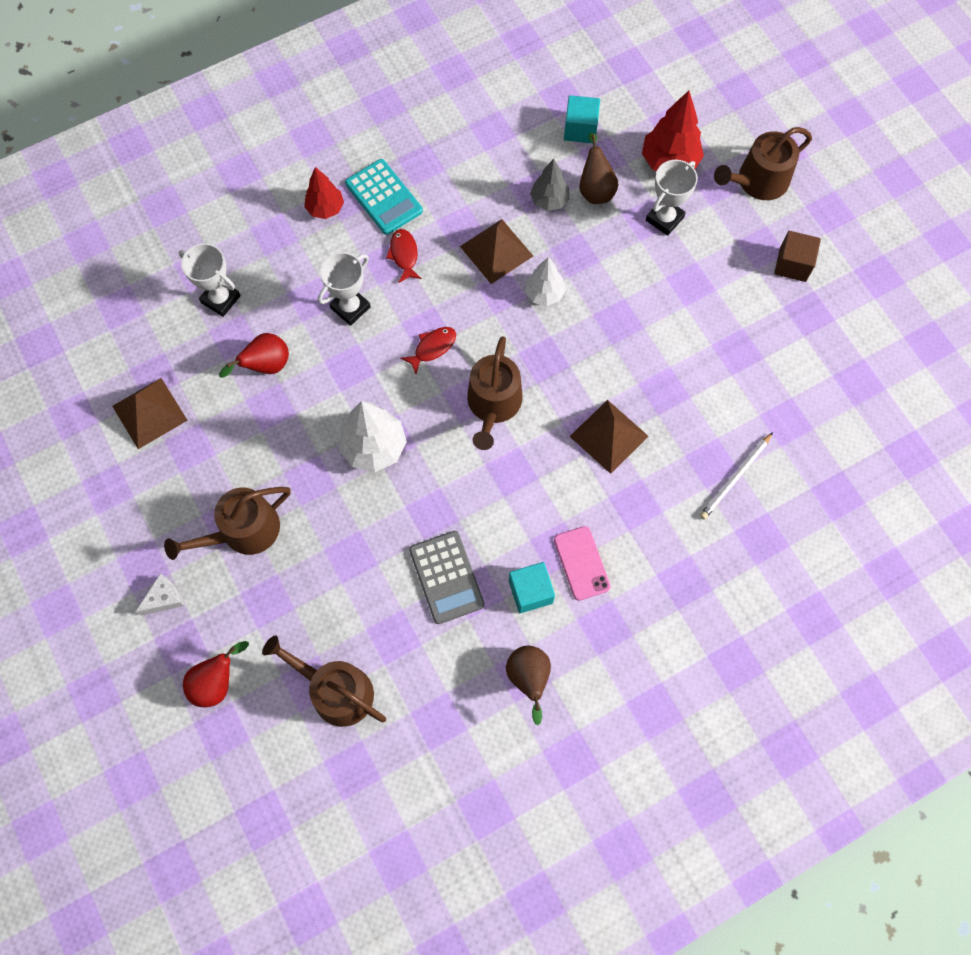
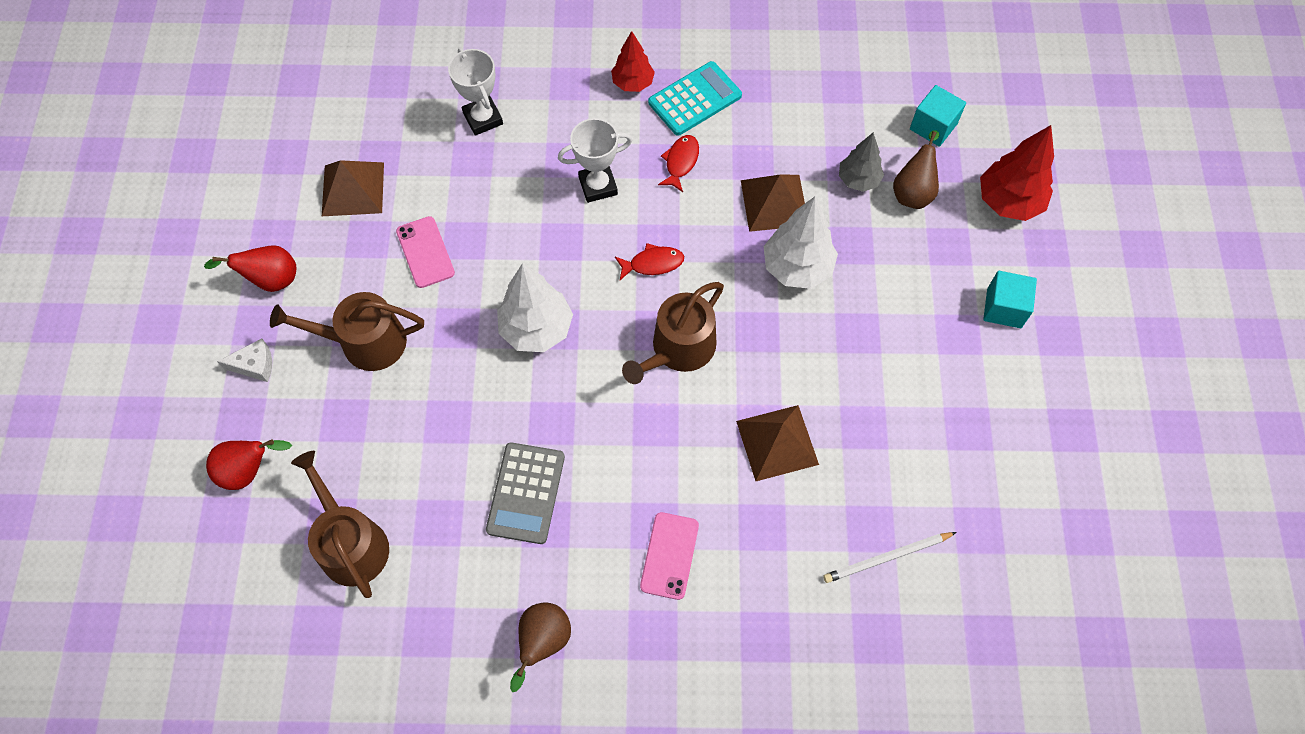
camera: 30 degrees right, 5 degrees down
red pear [219,333,289,378] -> red pear moved to [204,245,296,292]
turquoise calculator [345,159,423,235] -> turquoise calculator turned 120 degrees counterclockwise [648,61,742,136]
turquoise cube [509,562,555,613] -> turquoise cube moved to [983,271,1037,328]
white tree [525,257,566,306] -> white tree [763,197,838,289], size x1.57
white trophy [646,160,698,236] -> none
brown watering can [714,127,812,200] -> none
brown cube [774,231,821,282] -> none
none -> pink phone [396,216,455,288]

